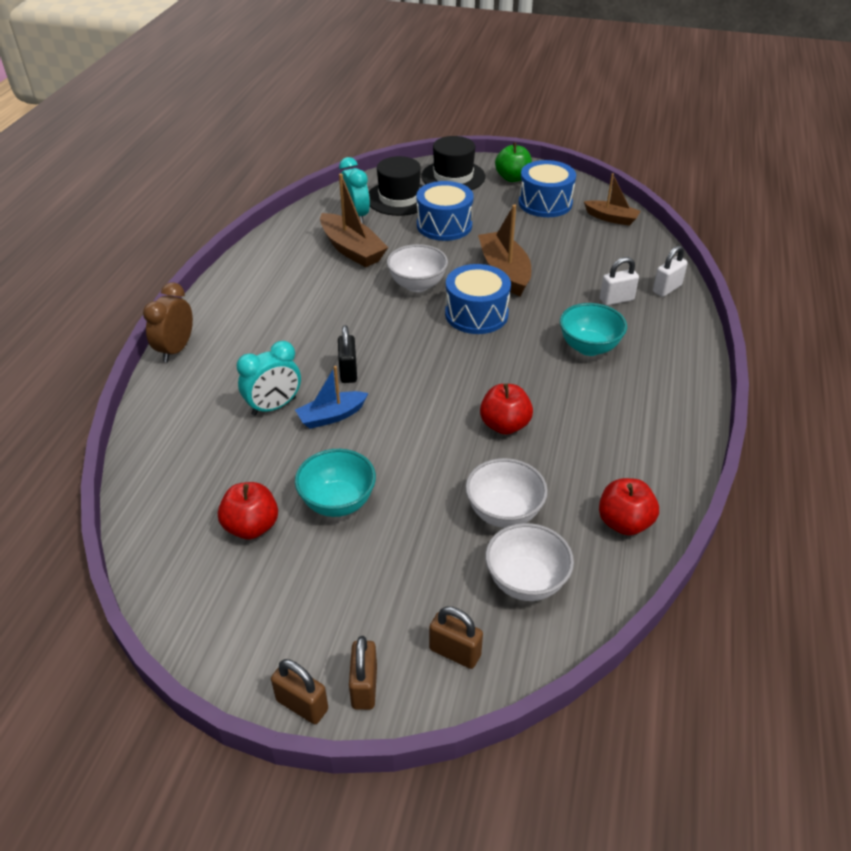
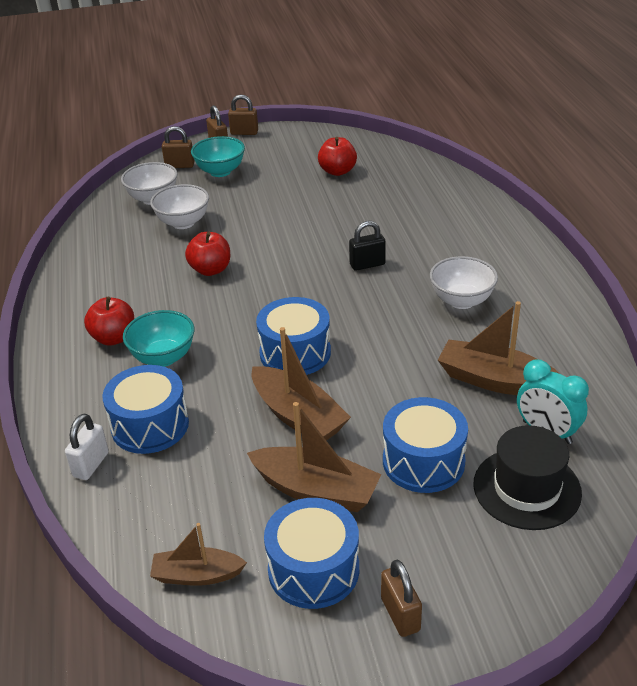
camera: 155 degrees right, 5 degrees down
brown clock [143,282,193,362] -> none
turquoise clock [237,341,301,416] -> none
blue boat [295,366,368,429] -> none
turquoise bowl [295,449,376,517] -> turquoise bowl moved to [191,136,245,177]
black padlock [338,325,357,383] -> black padlock turned 75 degrees counterclockwise [349,221,386,271]
white bowl [387,244,448,292] -> white bowl moved to [430,256,498,309]
black hat [421,136,486,190] -> none
green apple [495,143,532,182] -> brown padlock [381,560,422,637]
red apple [599,478,659,536] -> red apple moved to [84,297,134,346]
white padlock [600,257,639,306] -> blue drum [102,365,189,454]
none -> brown boat [247,402,382,512]

